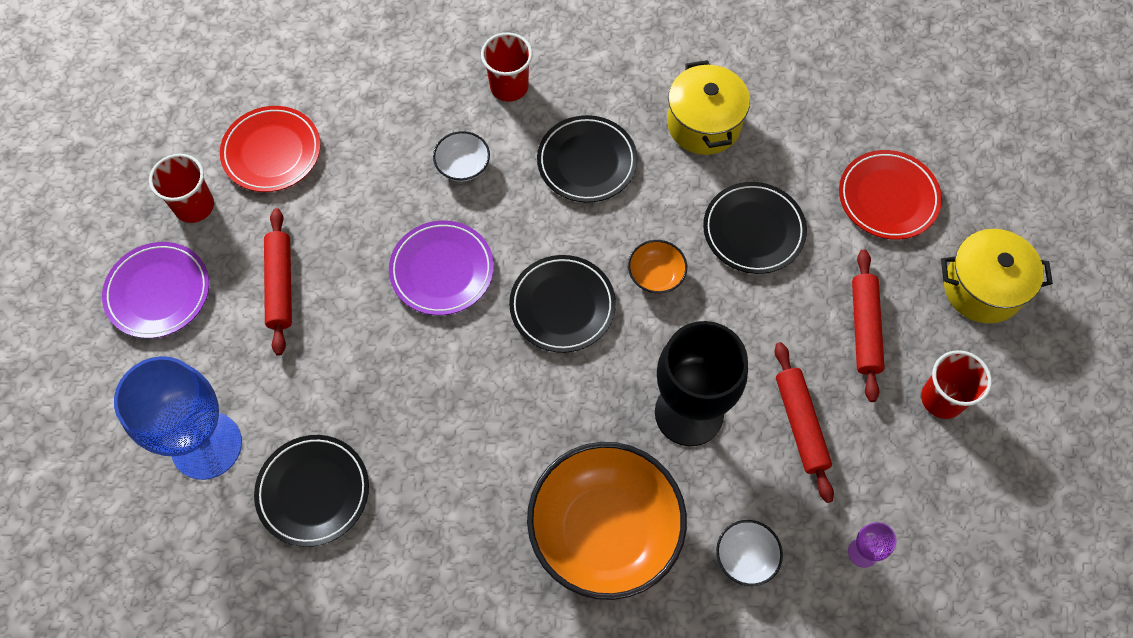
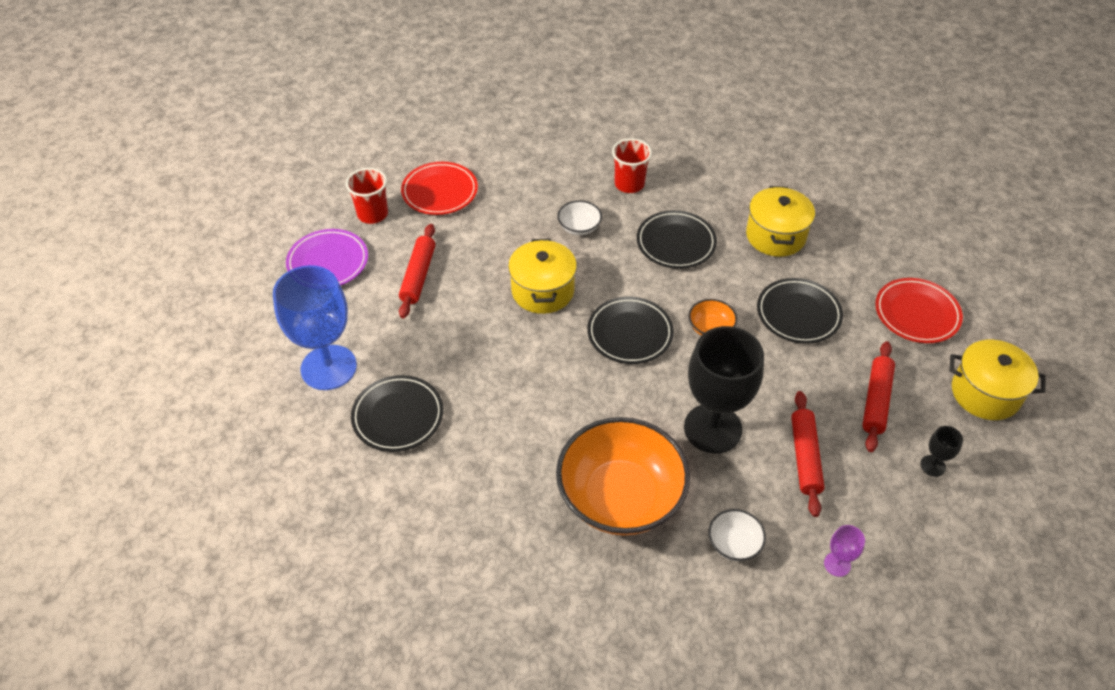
camera: 15 degrees right, 15 degrees down
purple plate [389,220,494,315] -> yellow pot [508,239,577,314]
red cup [921,350,992,419] -> black goblet [920,426,963,477]

